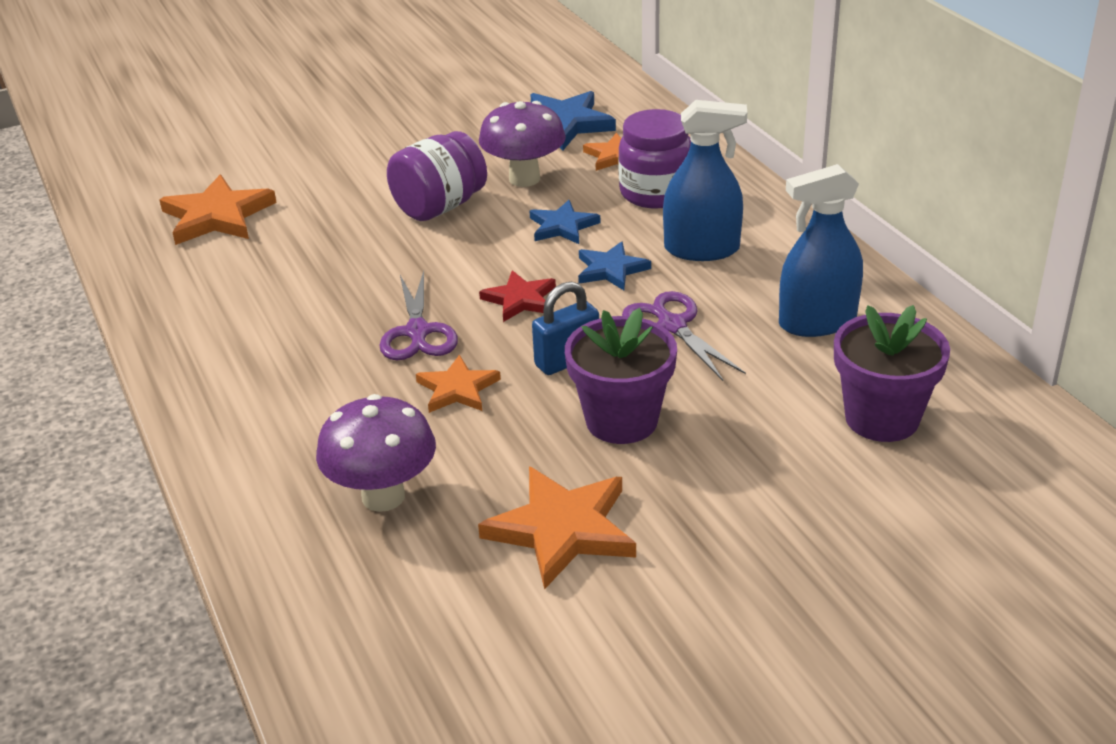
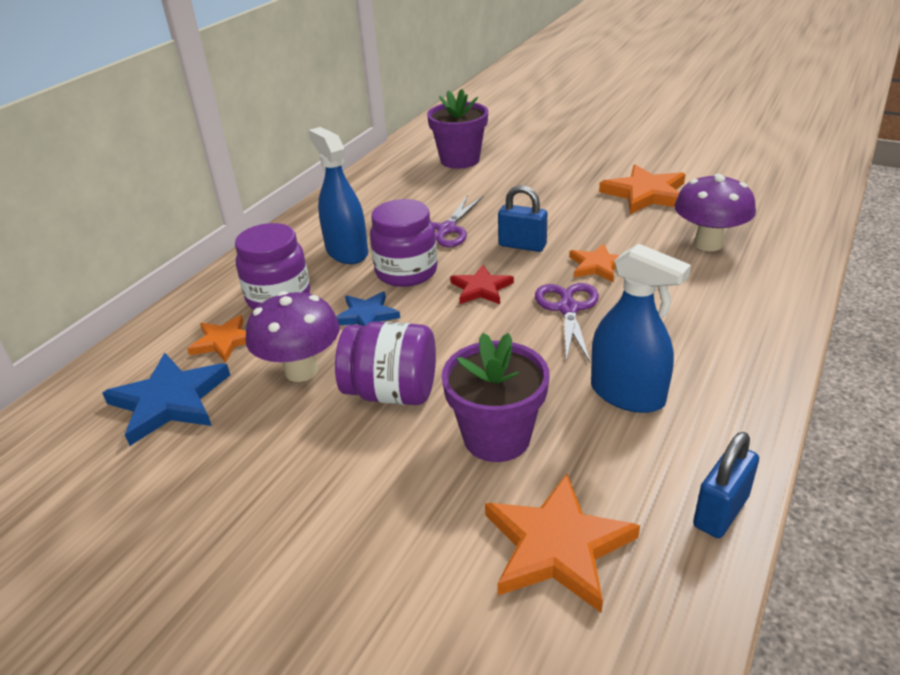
camera: 125 degrees left, 0 degrees up
purple scissors [379,271,458,360] -> purple scissors turned 45 degrees counterclockwise [535,283,599,362]
purple flower pot [565,308,677,444] -> purple flower pot moved to [442,333,550,462]
blue star [578,241,651,290] -> purple jar [370,199,438,287]
blue spray bottle [779,164,863,337] -> blue spray bottle moved to [591,244,691,413]
none -> blue padlock [693,432,759,538]

